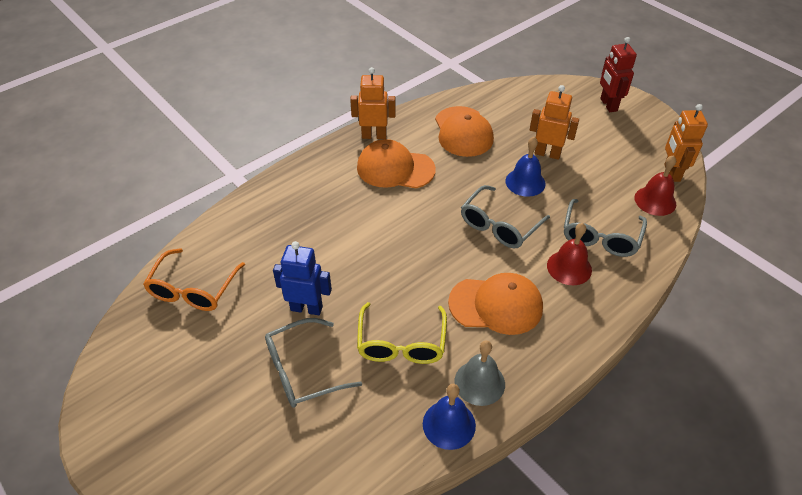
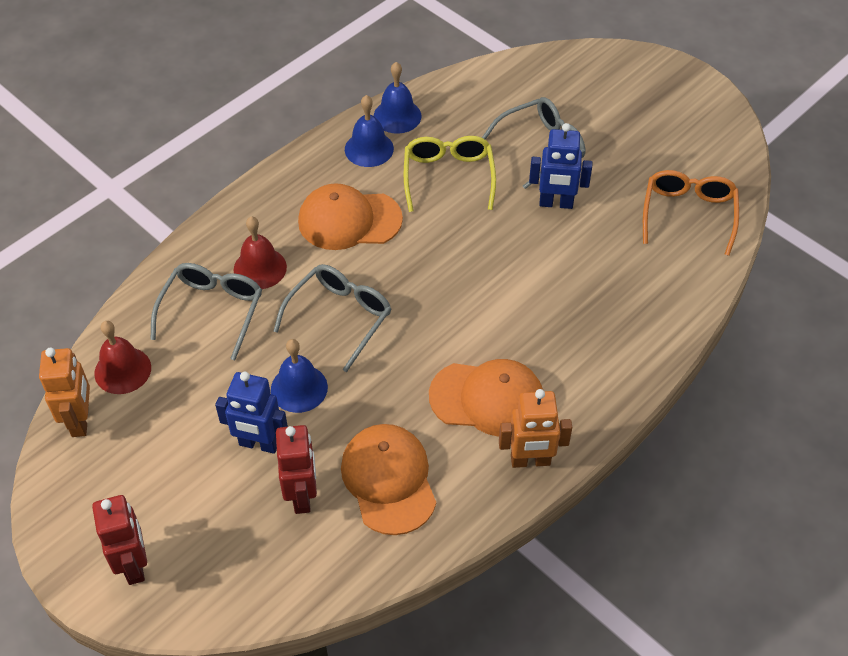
camera: 175 degrees right, 5 degrees up
grey bell [454,341,505,406] -> blue bell [345,95,394,167]
orange robot [530,85,579,160] -> blue robot [215,372,288,454]
none -> red robot [276,425,317,514]

